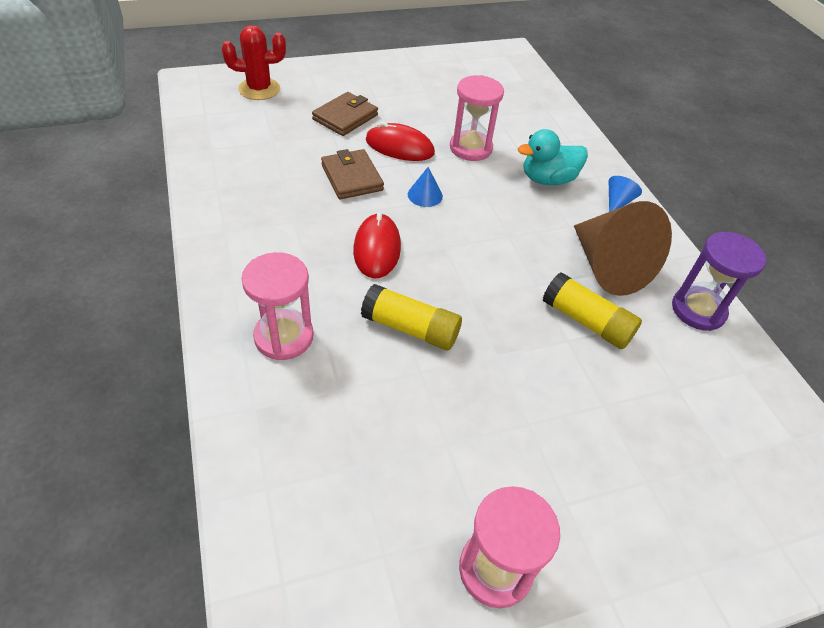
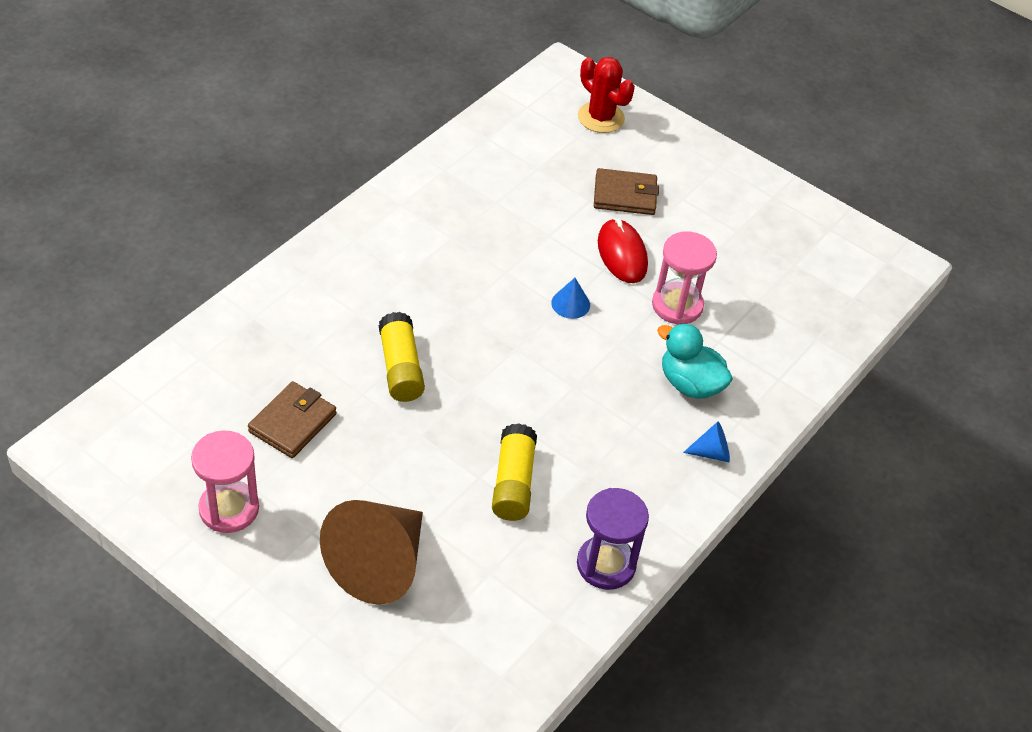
camera: 55 degrees right, 0 degrees up
pink hourglass [241,252,314,360] -> none
brown wallet [321,149,384,199] -> brown wallet moved to [248,381,336,458]
red mouse [353,212,401,279] -> none
brown cone [574,201,672,296] -> brown cone moved to [320,500,423,605]

